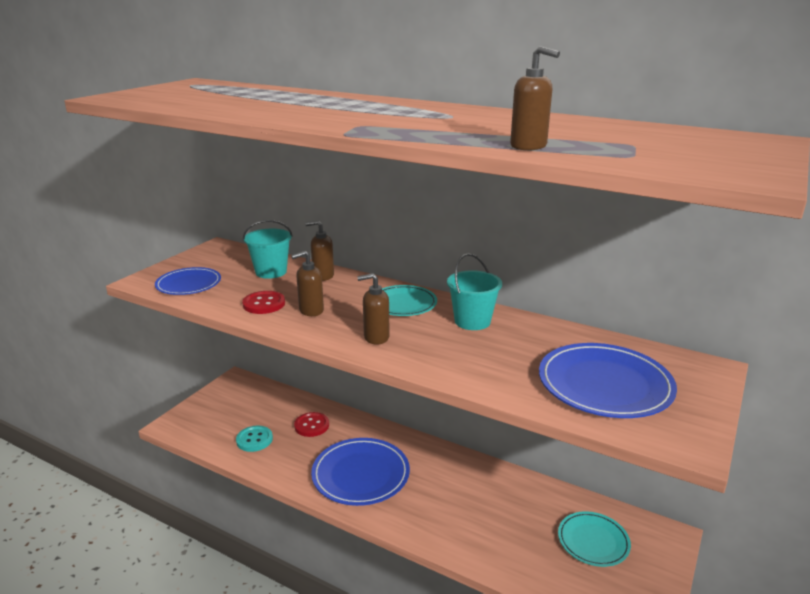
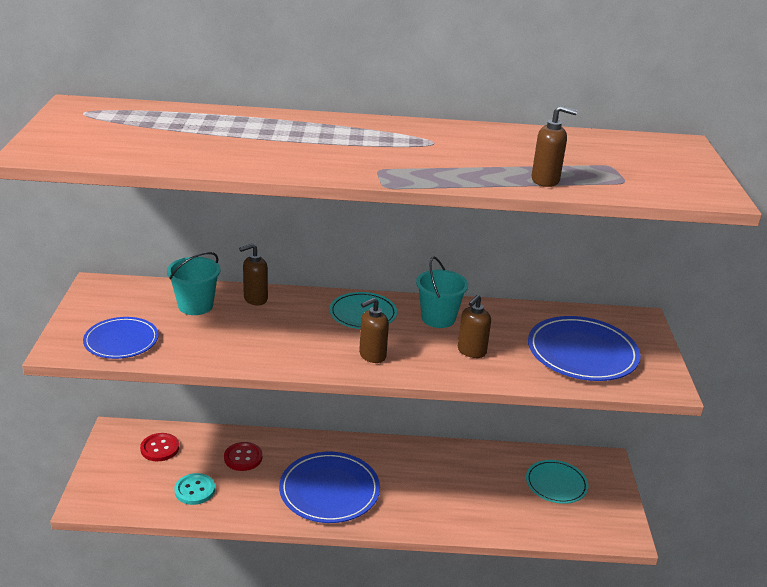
camera: 30 degrees left, 5 degrees up
red button [242,291,285,314] -> red button moved to [140,433,179,461]
brown soap dispenser [291,251,324,316] -> brown soap dispenser moved to [458,295,491,358]

